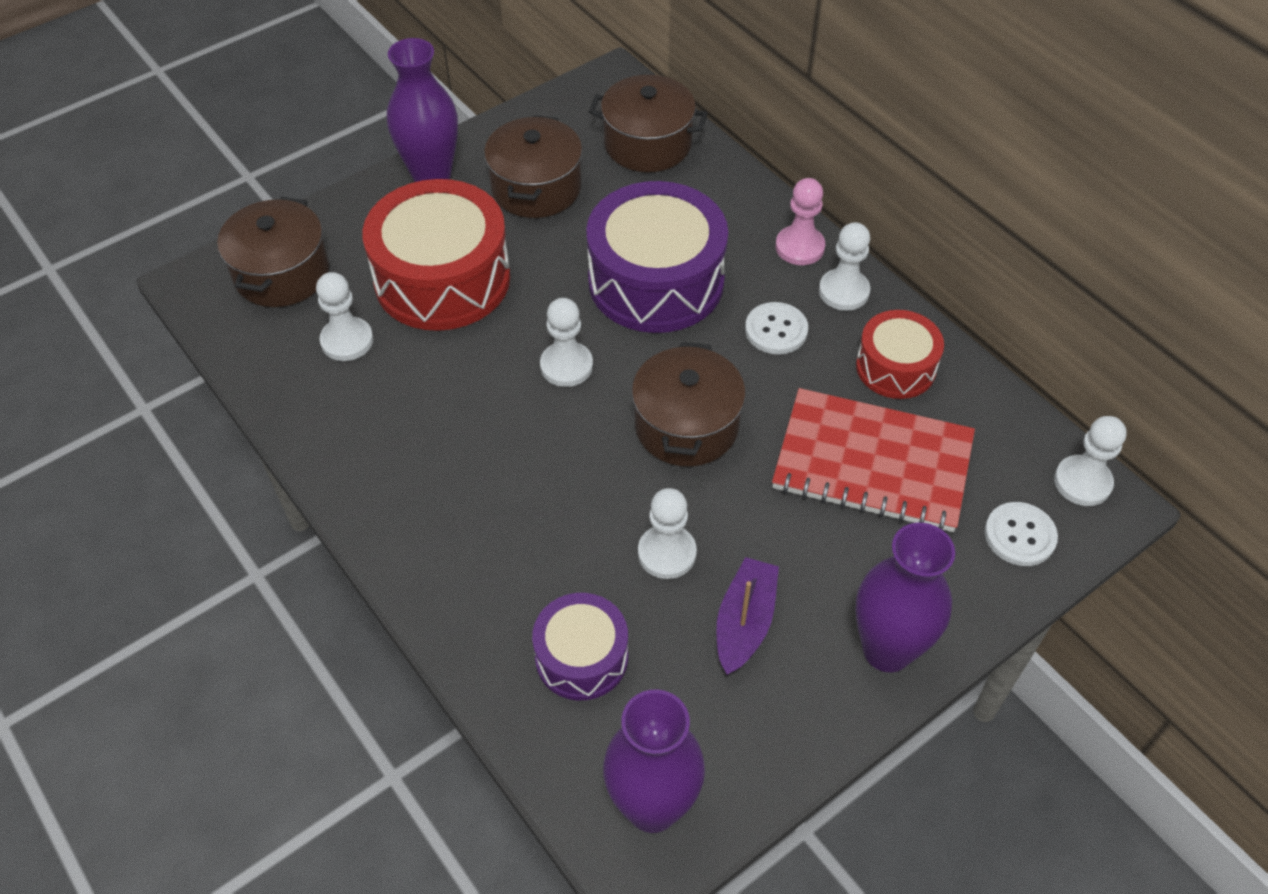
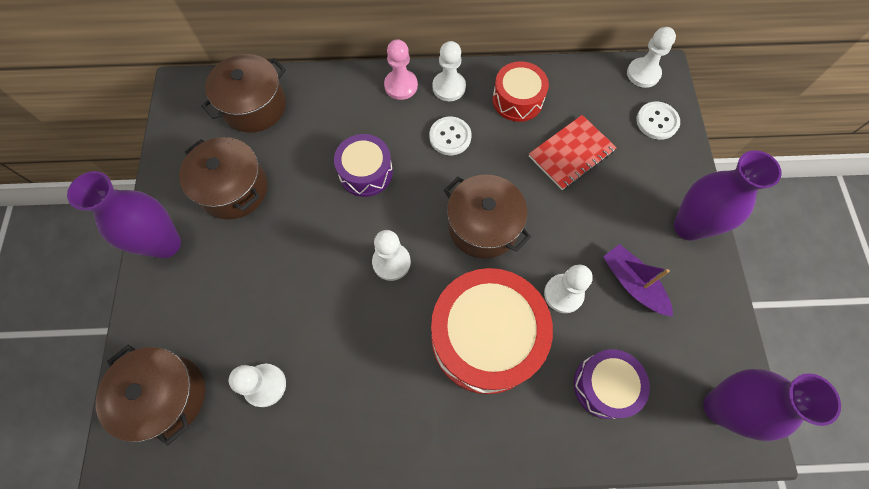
camera: 55 degrees left, 15 degrees up
red drum [362,179,510,331] -> red drum moved to [431,268,553,394]
purple drum [586,181,728,333] -> purple drum [334,134,393,197], size x0.56
red notebook [772,388,975,532] -> red notebook [529,115,617,190], size x0.64

